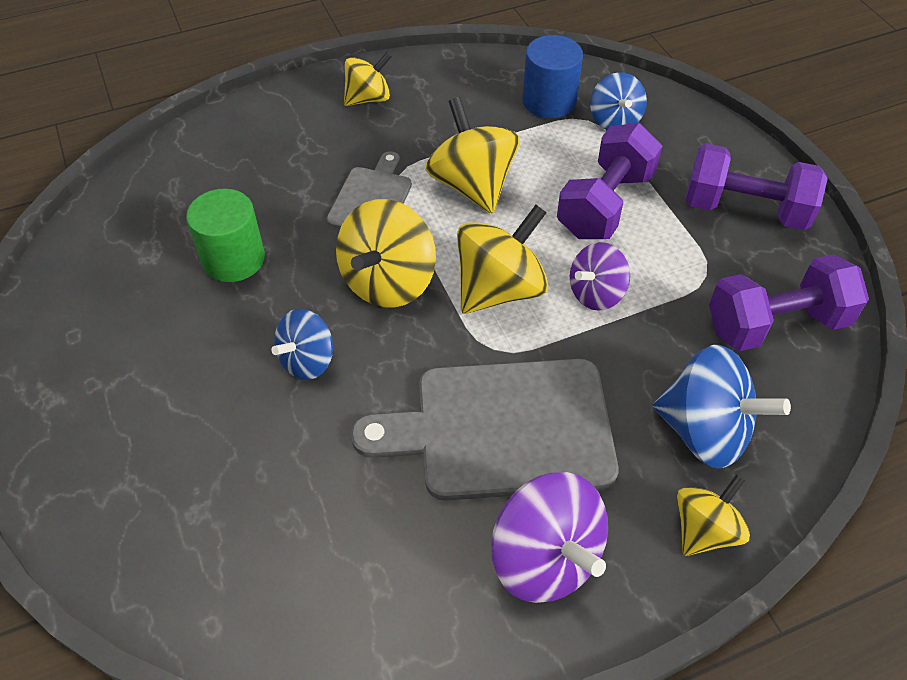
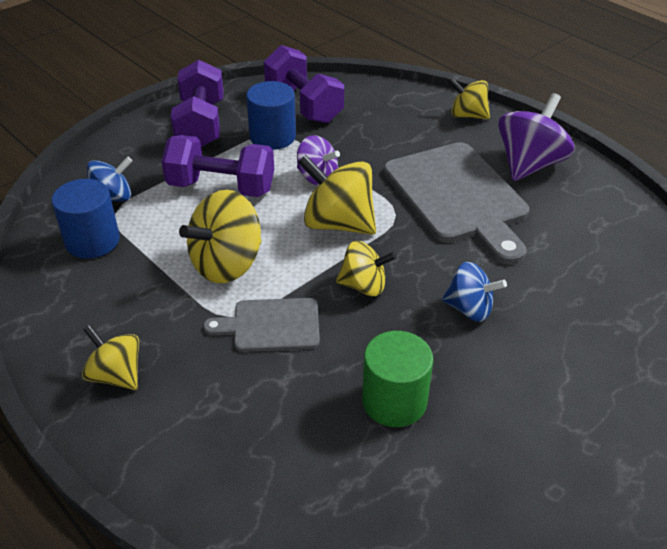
camera: 110 degrees left, 10 degrees down
yellow spinning top [336,199,436,308] -> yellow spinning top [336,241,396,296], size x0.63
blue spinning top [653,345,791,469] -> none
none -> blue cylinder [246,81,296,150]

